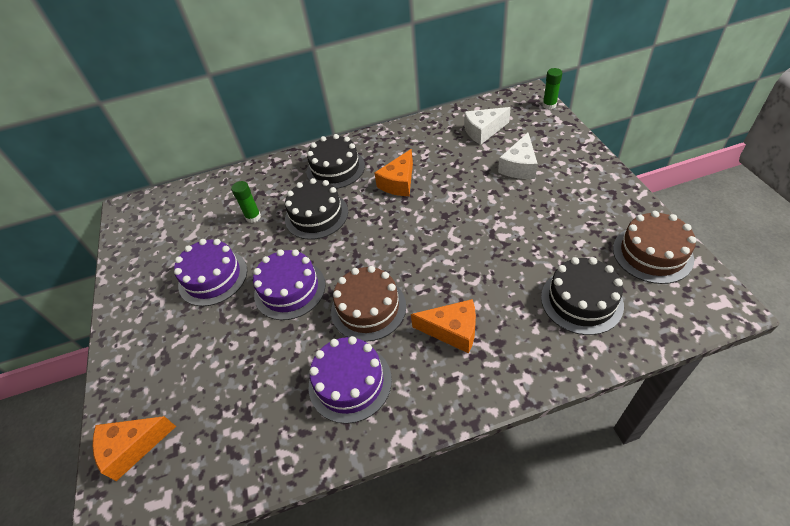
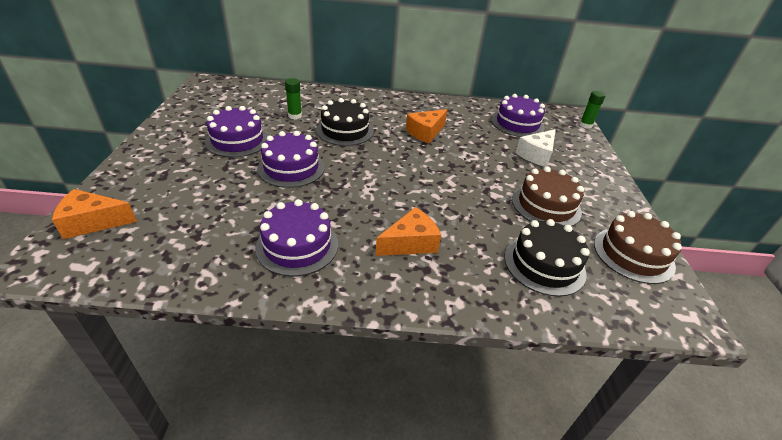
camera: 10 degrees right, 10 degrees down
black cake [307,134,365,189] -> none
brown cake [331,266,406,342] -> brown cake moved to [512,167,584,227]
orange cheese [411,299,476,353] -> orange cheese turned 60 degrees counterclockwise [375,207,441,256]
white cheese [464,107,511,145] -> purple cake [491,94,545,137]

